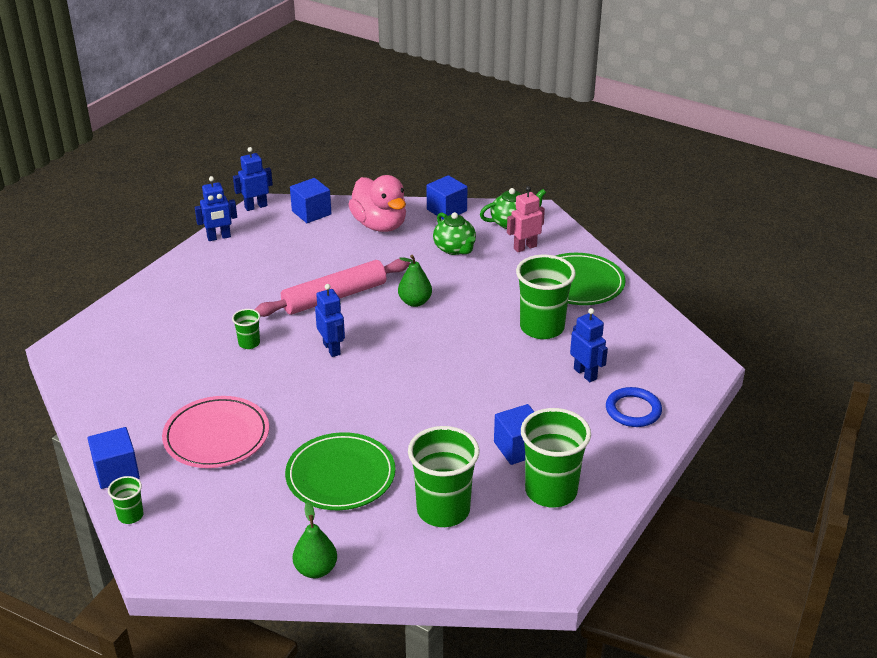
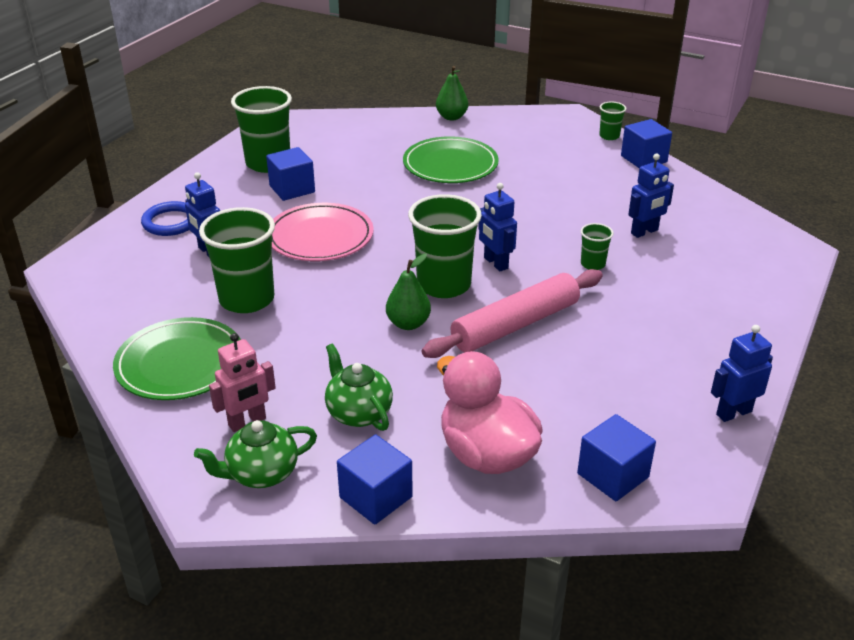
camera: 175 degrees right, 0 degrees up
pink plate [162,396,269,468] -> pink plate moved to [272,203,374,261]
blue robot [233,147,273,211] -> blue robot moved to [628,154,674,238]
green cup [408,426,480,527] -> green cup moved to [408,194,482,298]

